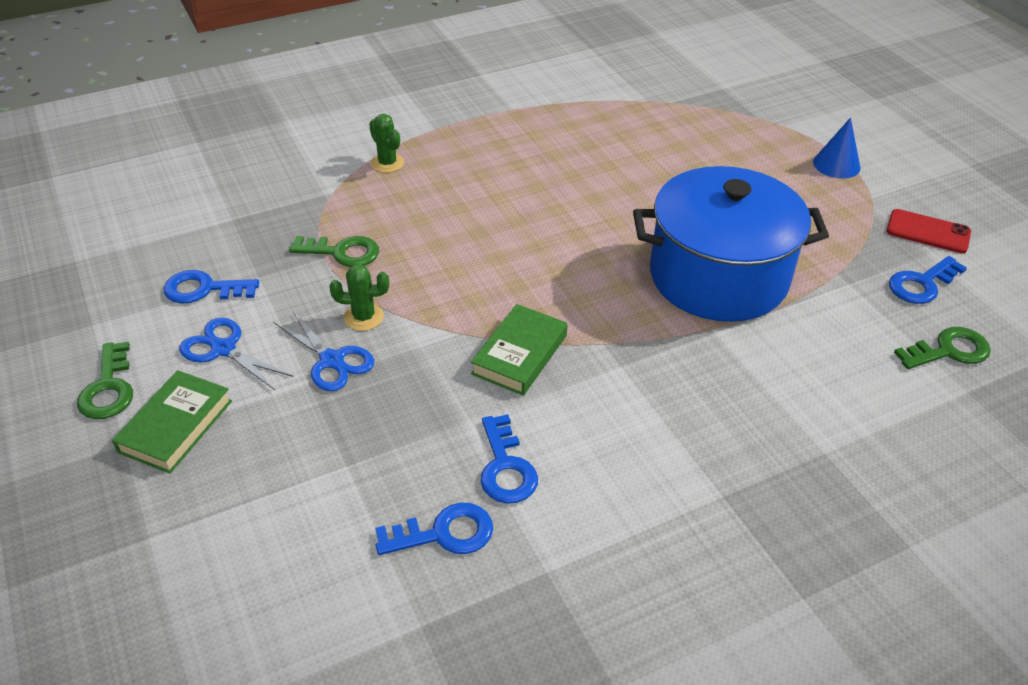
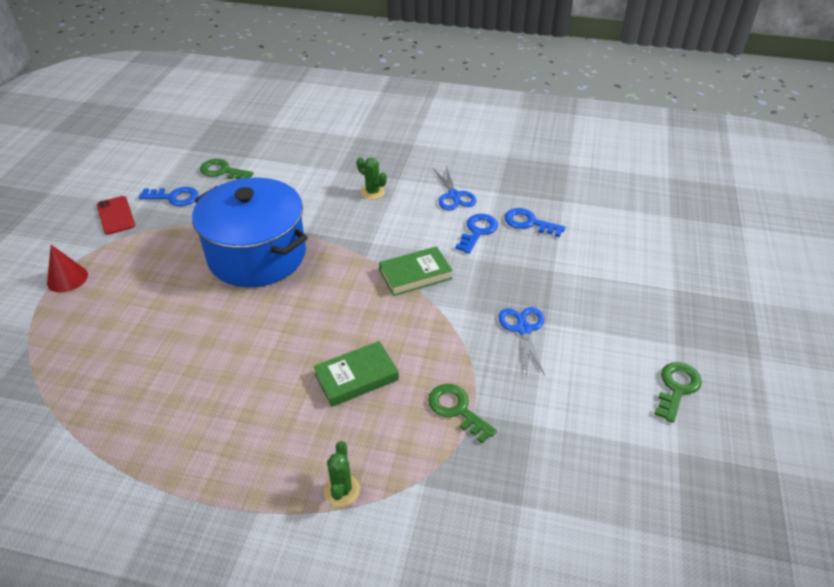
camera: 140 degrees left, 0 degrees up
green book [112,370,232,474] -> green book moved to [313,341,399,407]
blue key [164,270,259,303] -> none
blue scissors [179,318,293,390] -> blue scissors moved to [433,166,476,210]
green cactus [329,264,389,331] -> green cactus moved to [357,157,387,200]
blue cone [813,118,861,179] -> red cone [47,245,88,292]

